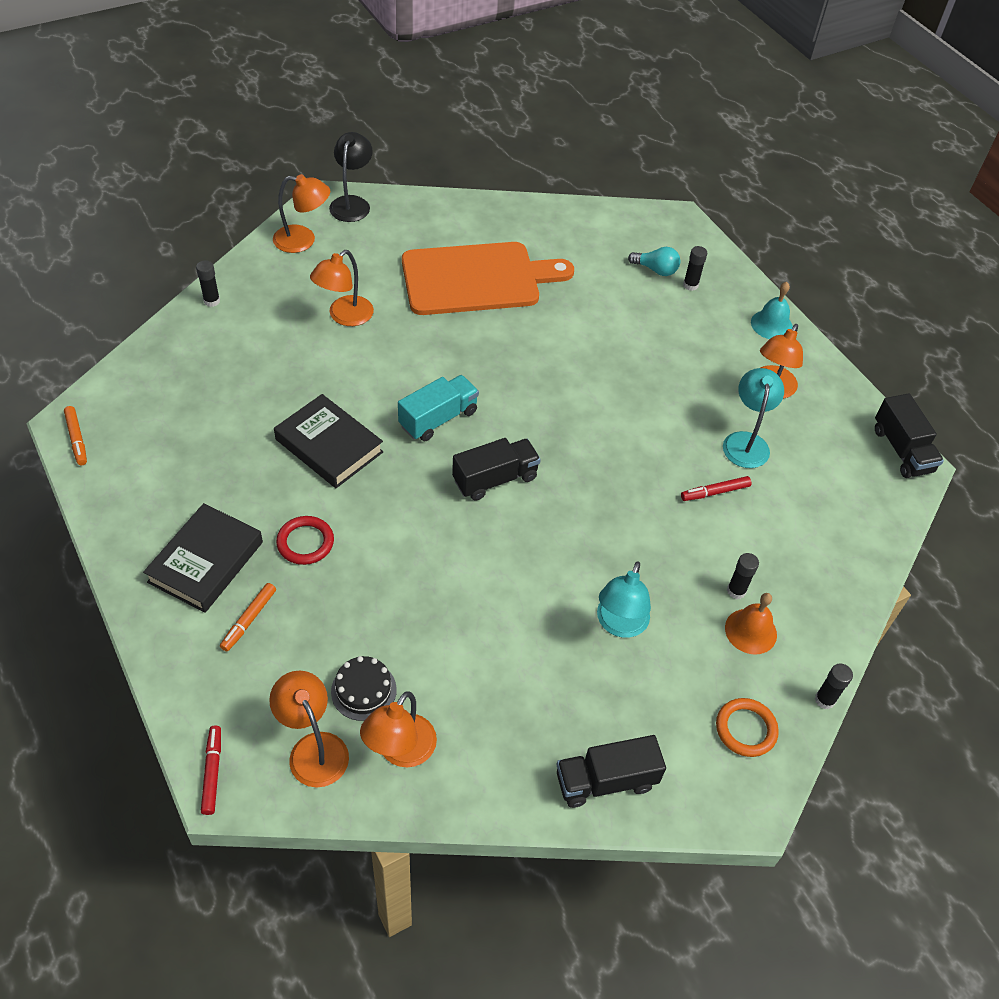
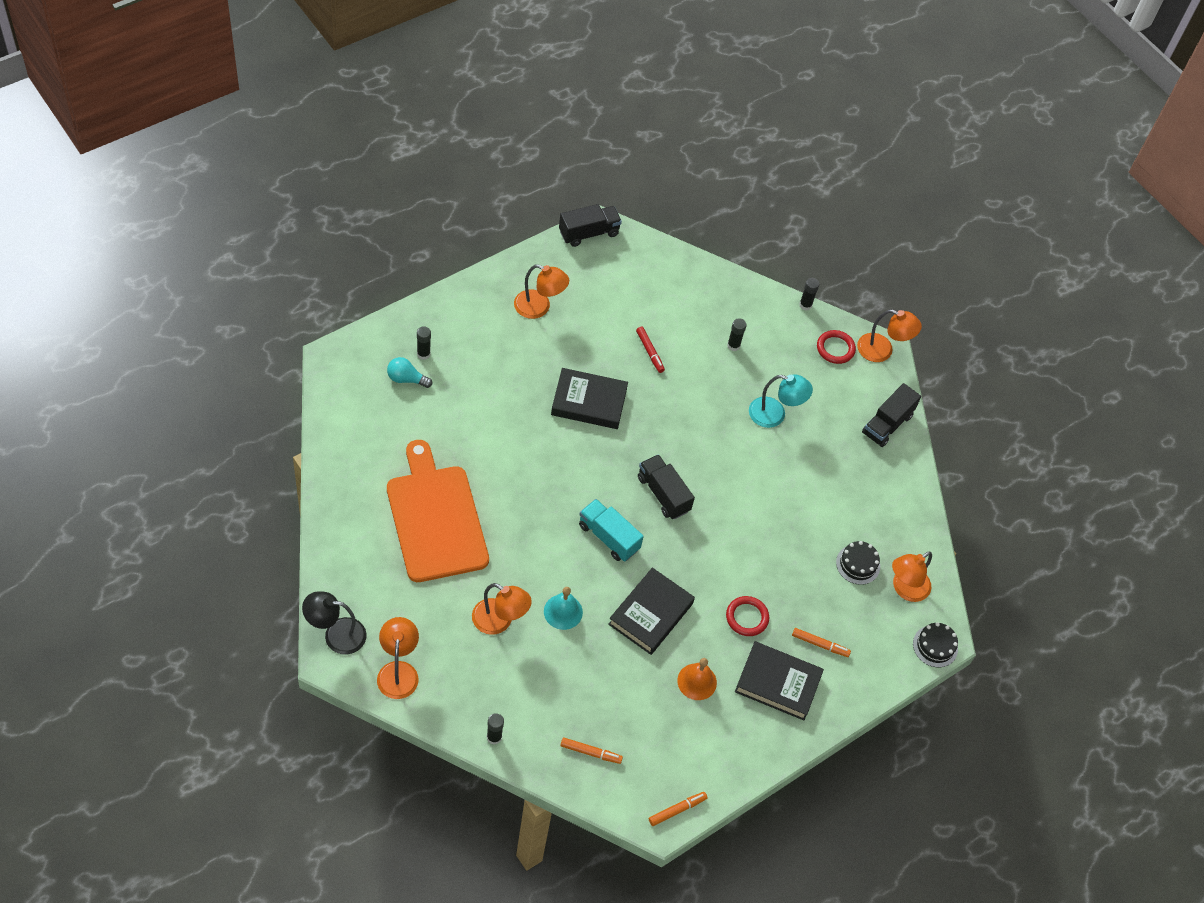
camera: 100 degrees left, 5 degrees up
red marker [201,726,221,815] -> black cake [913,622,958,667]
orange lamp [360,692,437,767] -> orange lamp moved to [857,309,922,362]
black truck [557,735,666,808] -> black truck turned 60 degrees clockwise [862,383,921,447]
turquoise light bulb [628,247,680,276] -> turquoise light bulb turned 90 degrees counterclockwise [387,357,432,388]
orange ring [716,698,779,757] -> red ring [817,330,856,364]
turquoise lamp [723,368,784,468] -> none
orange bell [725,593,777,655] -> orange bell moved to [677,658,717,700]
turquoise bell [751,282,793,339] -> turquoise bell moved to [544,587,583,630]
none -> black book [551,368,628,429]
none -> orange marker [560,738,623,764]

